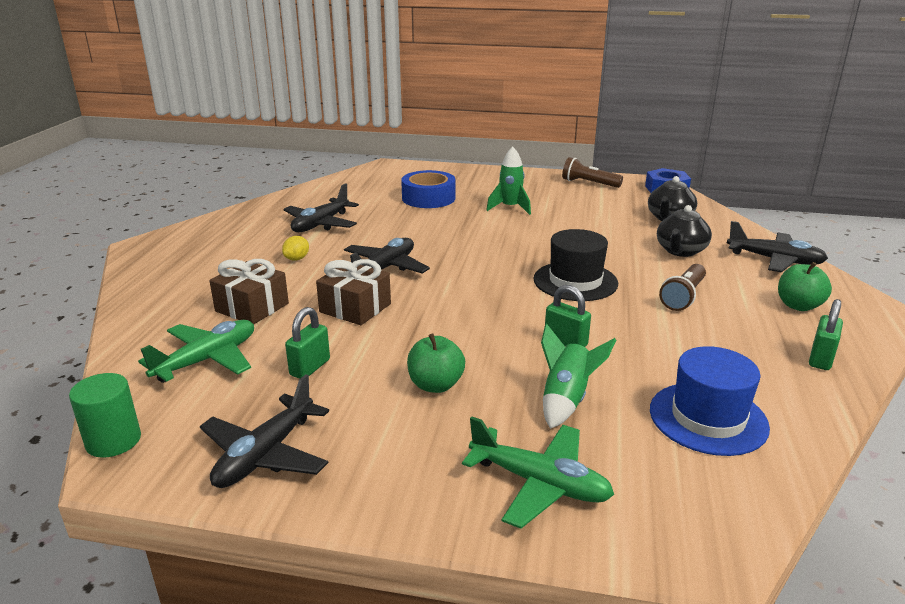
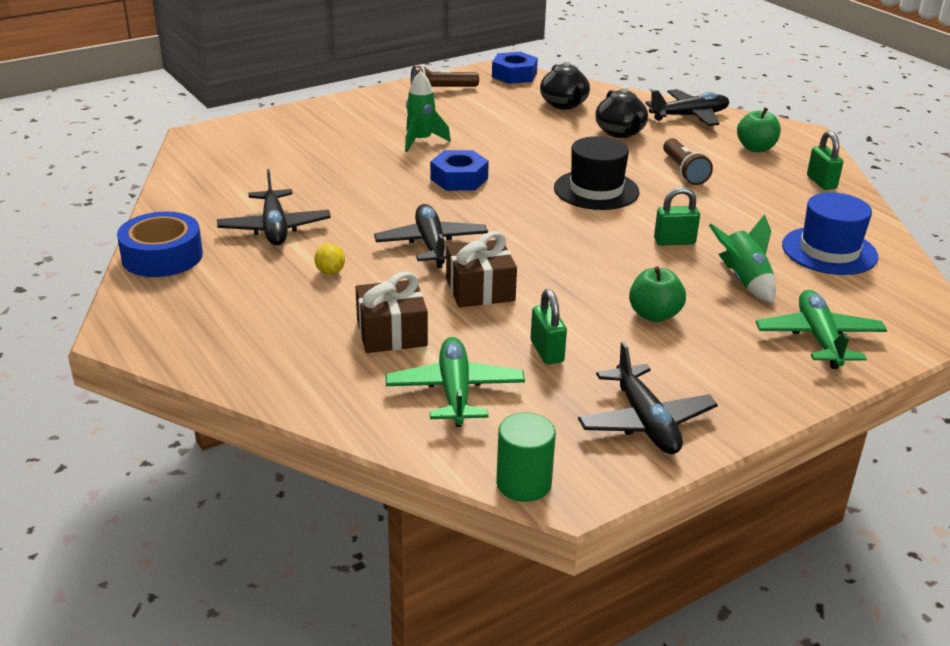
camera: 45 degrees left, 5 degrees up
blue tape [401,170,455,208] -> blue tape moved to [117,212,203,277]
green plane [462,417,614,529] -> green plane turned 75 degrees counterclockwise [756,290,887,369]
none -> blue nut [430,150,489,191]

